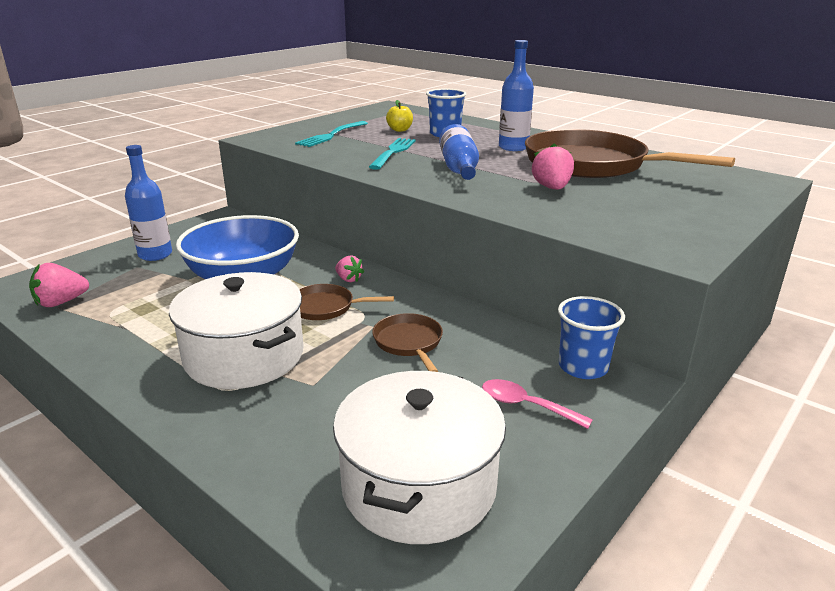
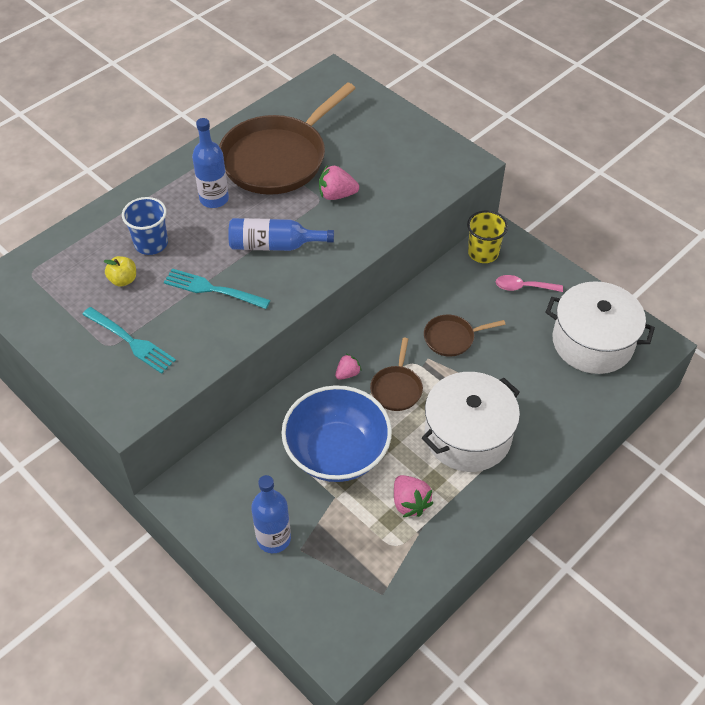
camera: 85 degrees left, 25 degrees up
pink strawberry [29,263,89,307] -> pink strawberry moved to [394,475,433,517]
pink spoon [482,379,593,429] -> pink spoon turned 60 degrees clockwise [496,275,563,292]
blue cup [558,296,625,379] -> yellow cup [467,211,508,263]

